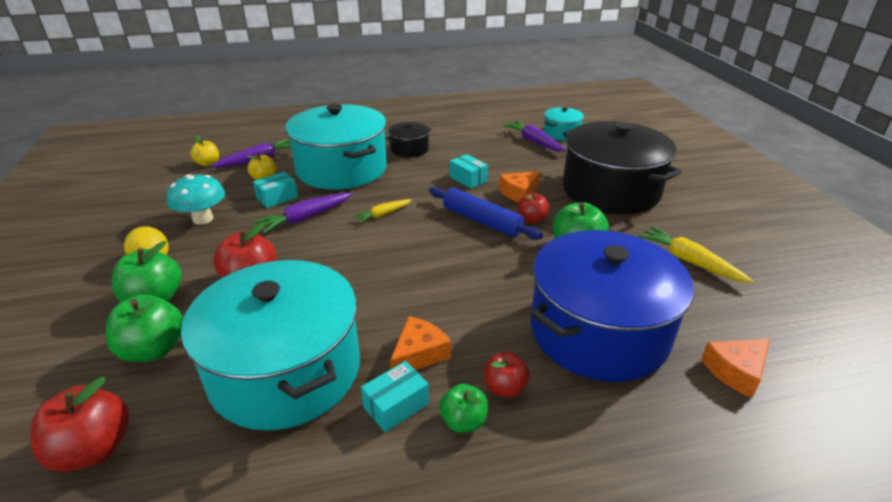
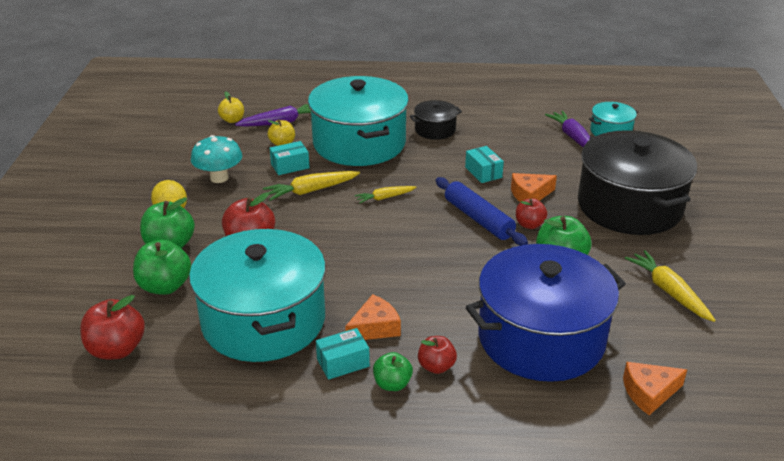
camera: 15 degrees right, 0 degrees up
purple carrot [254,193,352,234] -> yellow carrot [263,171,360,201]

